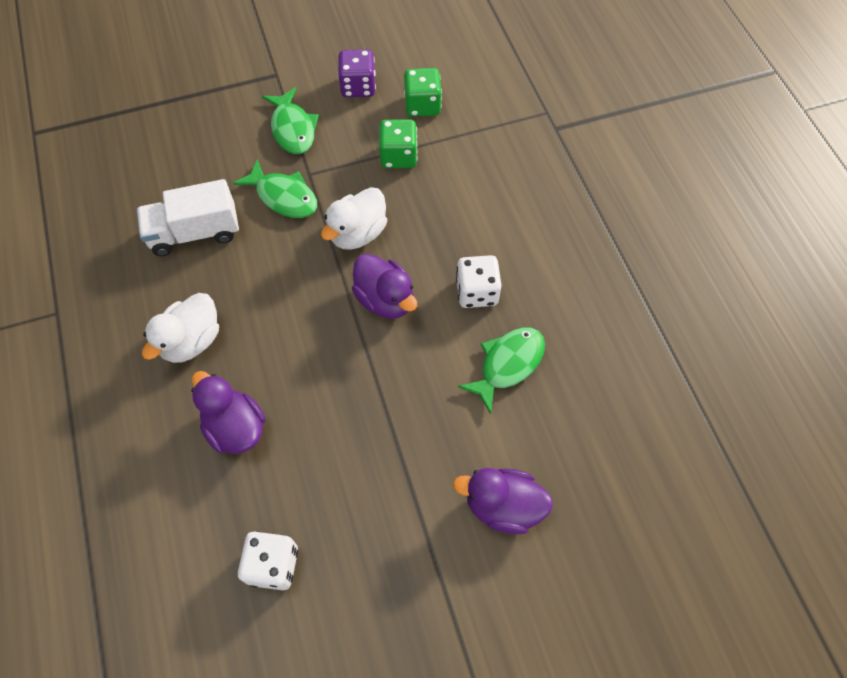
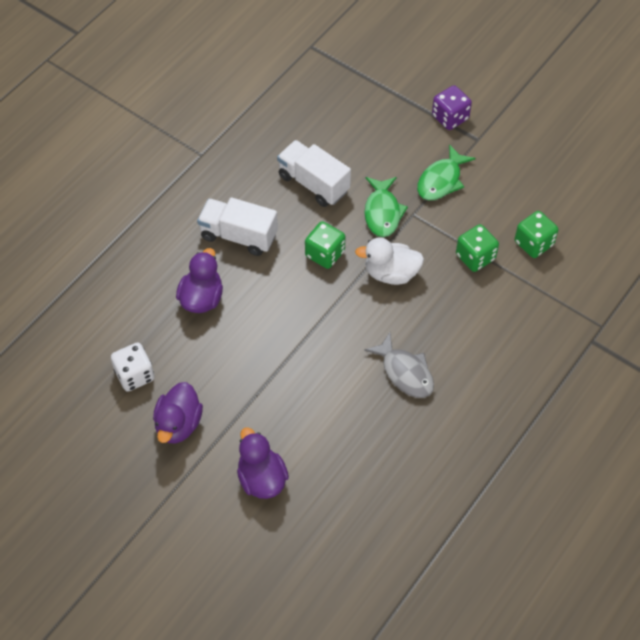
camera: 55 degrees right, 5 degrees down
white duck [142,293,219,363] -> white truck [197,197,278,256]
purple dice [338,49,376,97] -> purple dice moved to [432,85,472,130]
purple duck [352,254,417,319] -> purple duck moved to [153,382,203,444]
white dice [456,255,502,308] -> grey fish [364,332,434,398]
green fish [458,327,545,414] -> none
none -> green dice [305,221,345,269]

